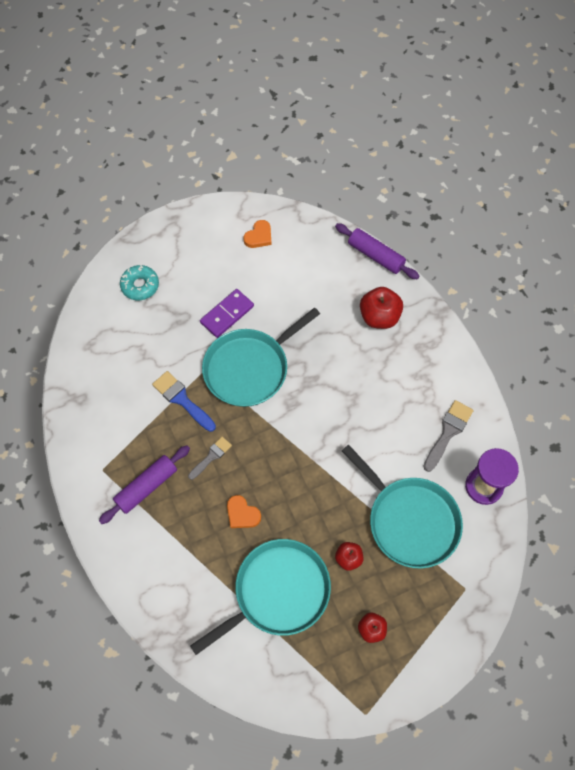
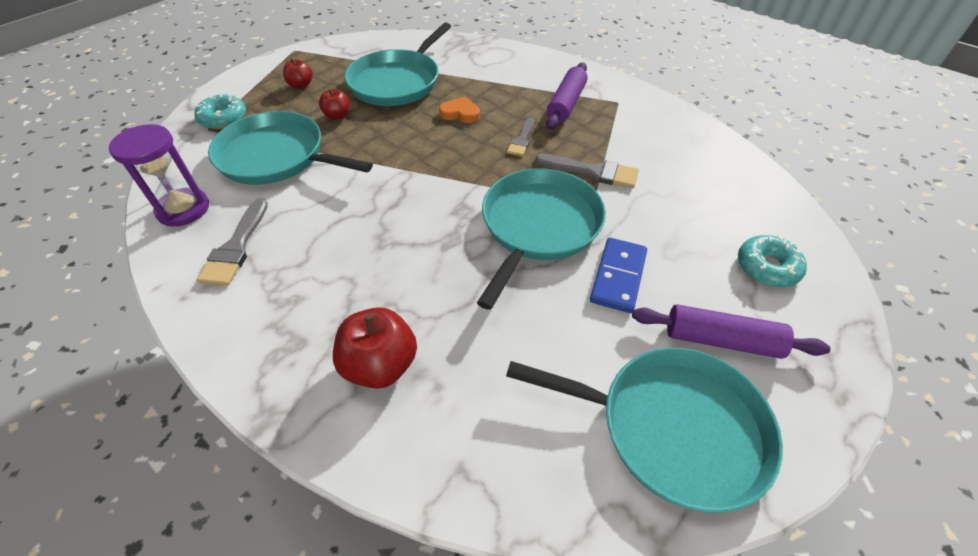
camera: 155 degrees right, 15 degrees down
blue brush [152,371,216,432] -> grey brush [536,153,639,188]
purple domino [200,289,254,338] -> blue domino [590,238,647,313]
orange heart [243,220,271,248] -> turquoise pan [506,348,783,513]
purple rolling pin [335,223,419,279] -> purple rolling pin moved to [632,304,831,359]
none -> turquoise donut [194,94,246,129]

